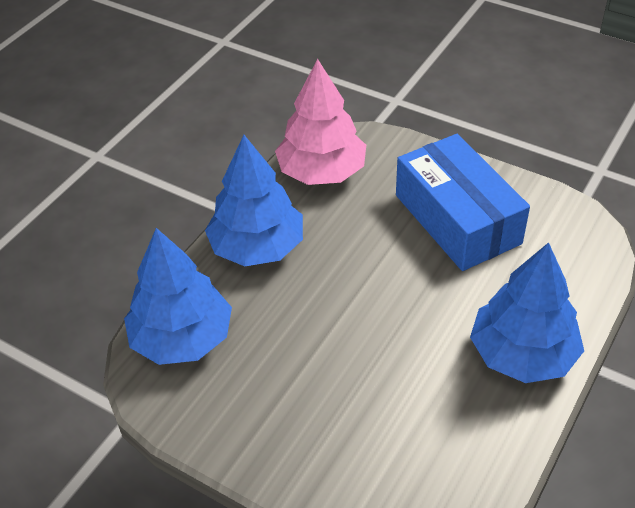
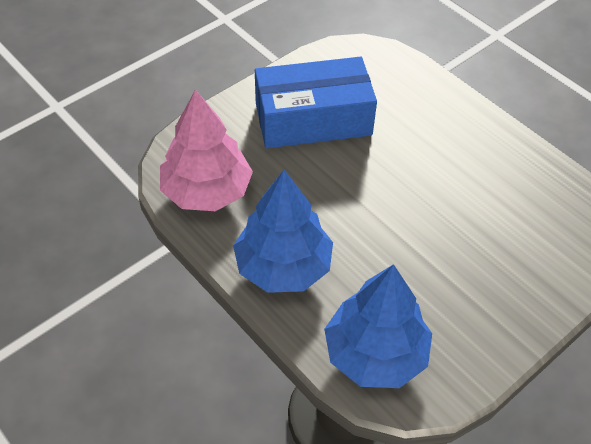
camera: 75 degrees left, 5 degrees up
blue tree [470,242,584,383] -> none

